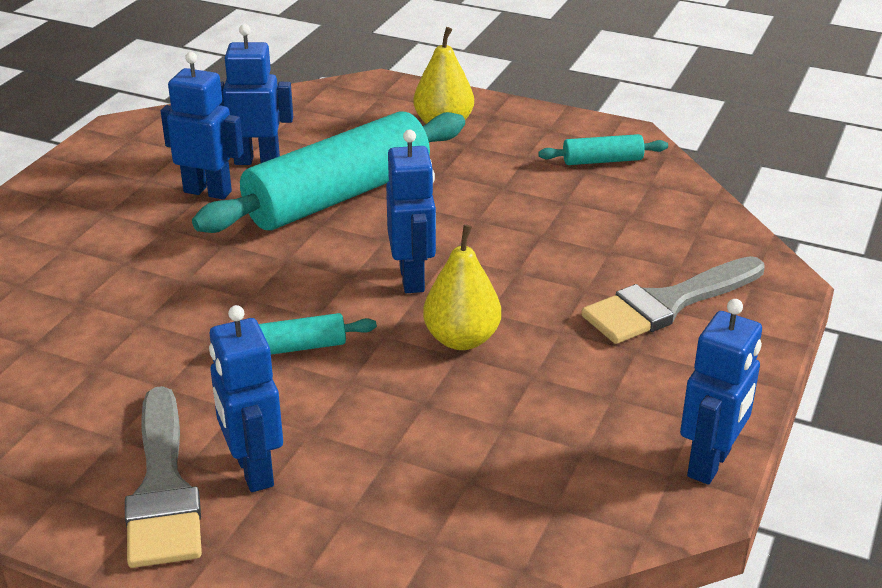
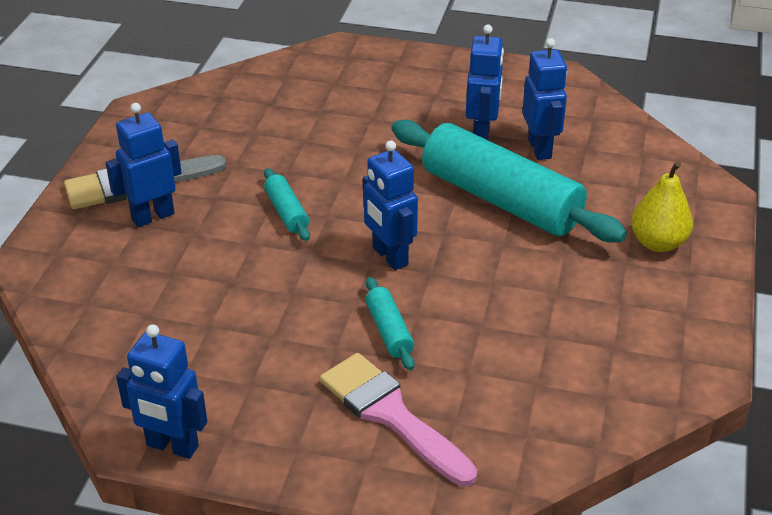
camera: 80 degrees right, 5 degrees up
blue robot [386,130,436,293] -> blue robot turned 75 degrees clockwise [363,140,418,270]
yellow pear [423,224,501,350] -> none
turquoise rolling pin [538,134,668,165] -> turquoise rolling pin moved to [365,277,415,370]
grey brush [581,256,765,344] -> pink brush [320,353,477,487]

